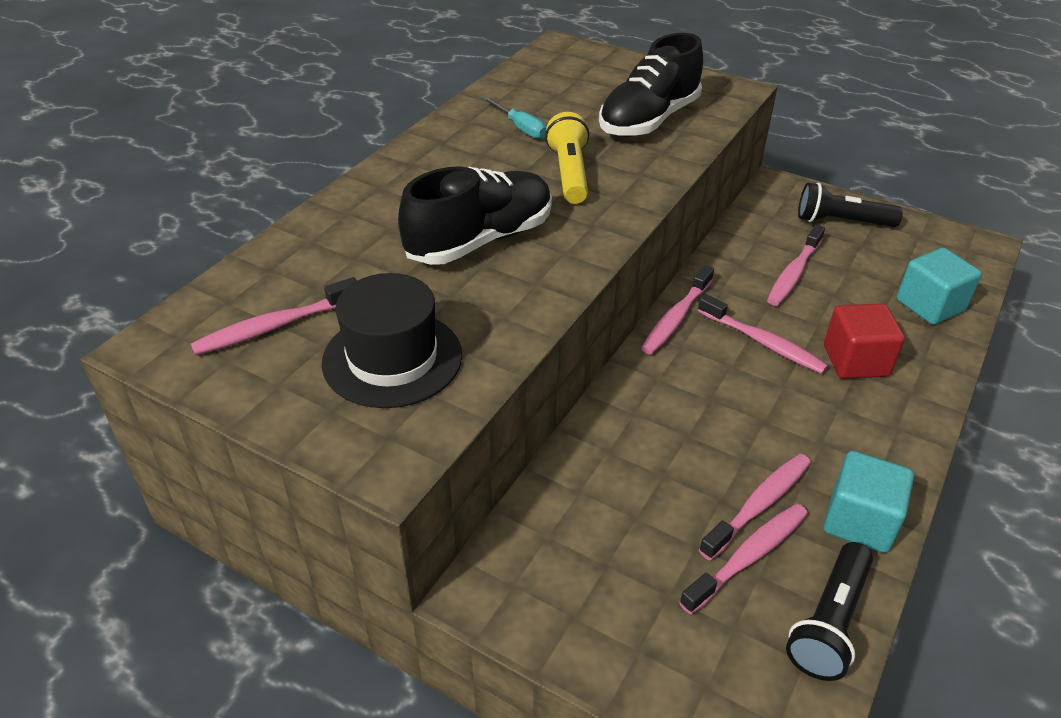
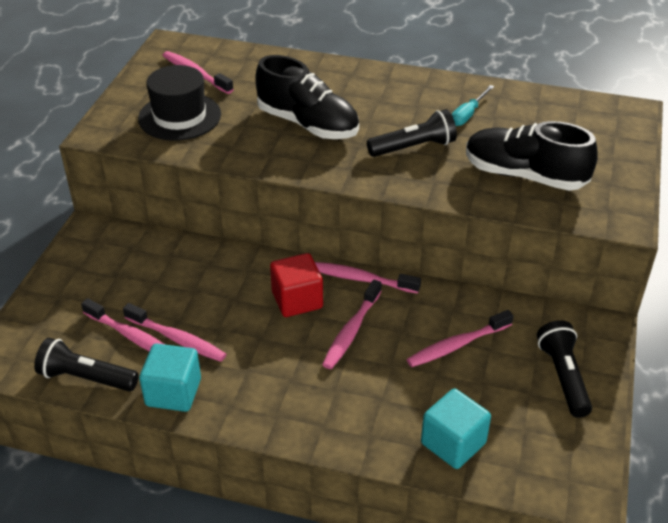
camera: 75 degrees right, 0 degrees up
yellow flashlight [545,112,589,204] -> black flashlight [367,109,457,157]
pink toothbrush [767,225,825,306] -> pink toothbrush turned 45 degrees counterclockwise [407,310,513,367]
red cube [824,304,905,379] -> red cube moved to [270,253,323,317]

